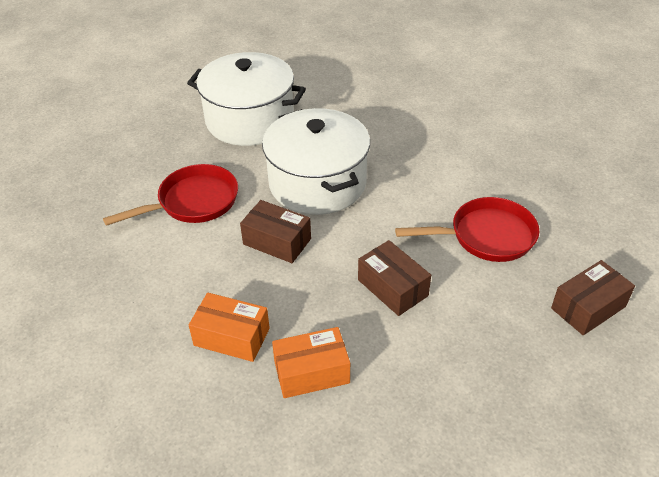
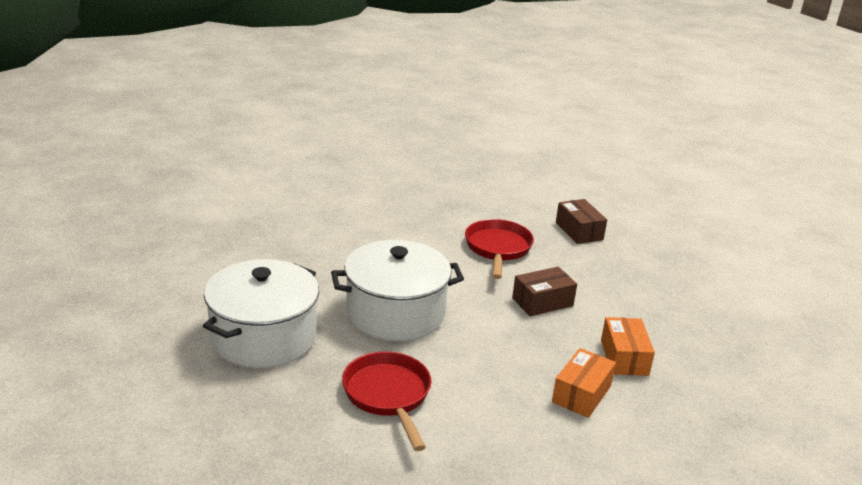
camera: 80 degrees left, 15 degrees down
brown box [240,200,311,263] -> none

